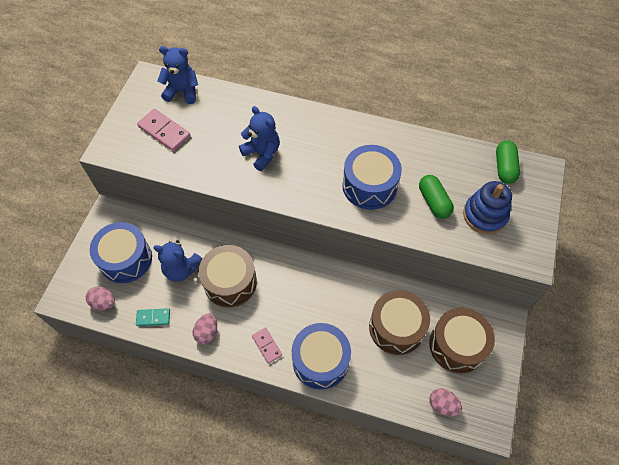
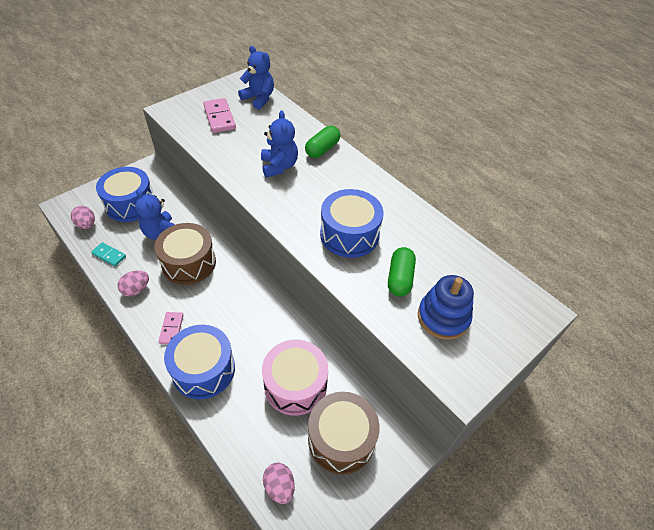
camera: 30 degrees right, 10 degrees down
brown drum [369,290,430,355] -> pink drum [262,340,328,416]
green capsule [496,140,520,184] -> green capsule moved to [305,126,340,158]

